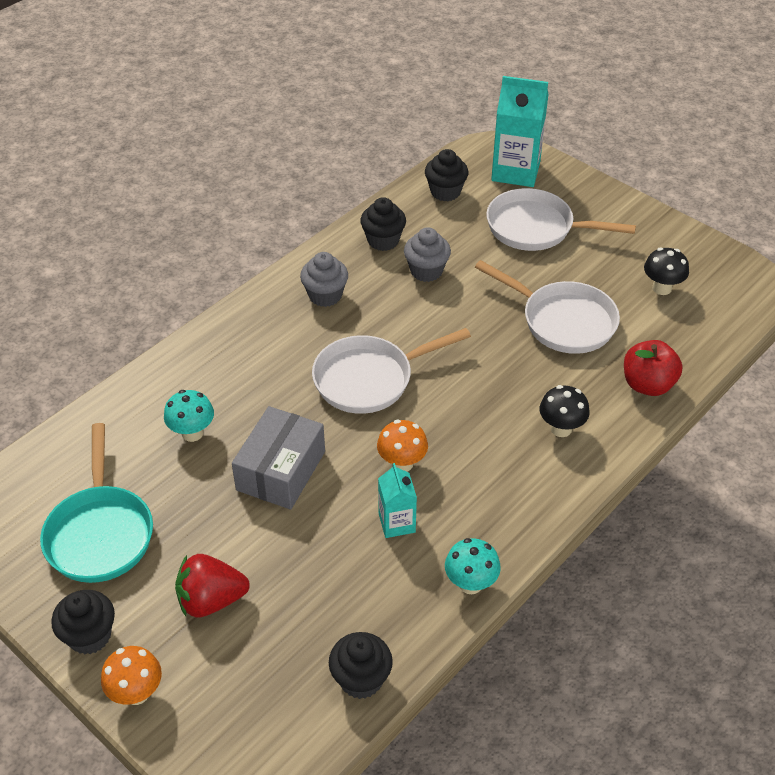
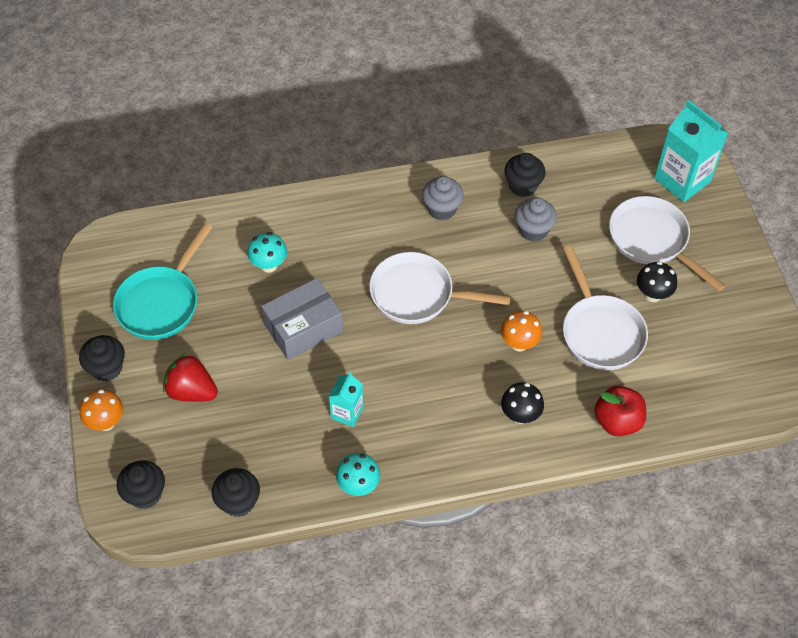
camera: 35 degrees right, 10 degrees up
orange mushroom [377,420,428,472] -> orange mushroom moved to [501,311,542,351]
black cupcake [425,149,469,201] -> black cupcake moved to [117,460,165,509]
black mushroom [644,247,689,295] -> black mushroom moved to [637,261,677,302]

